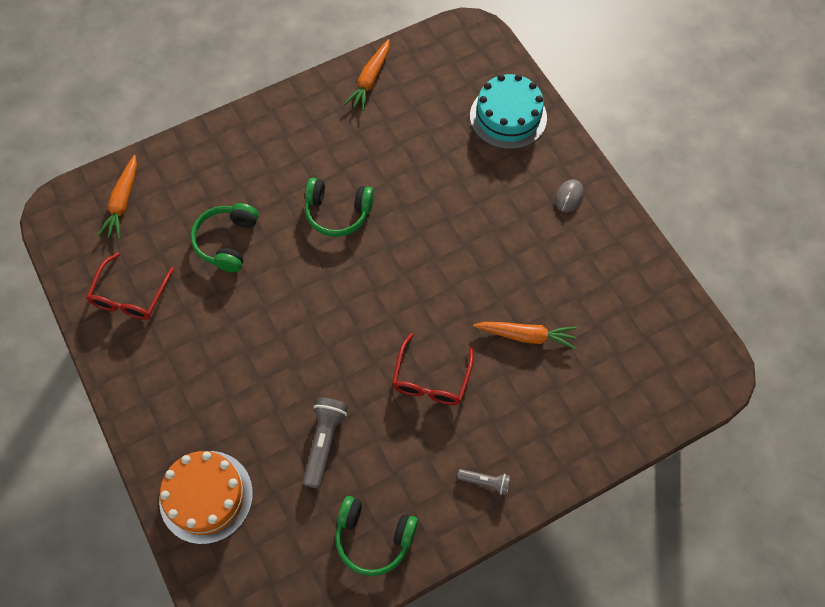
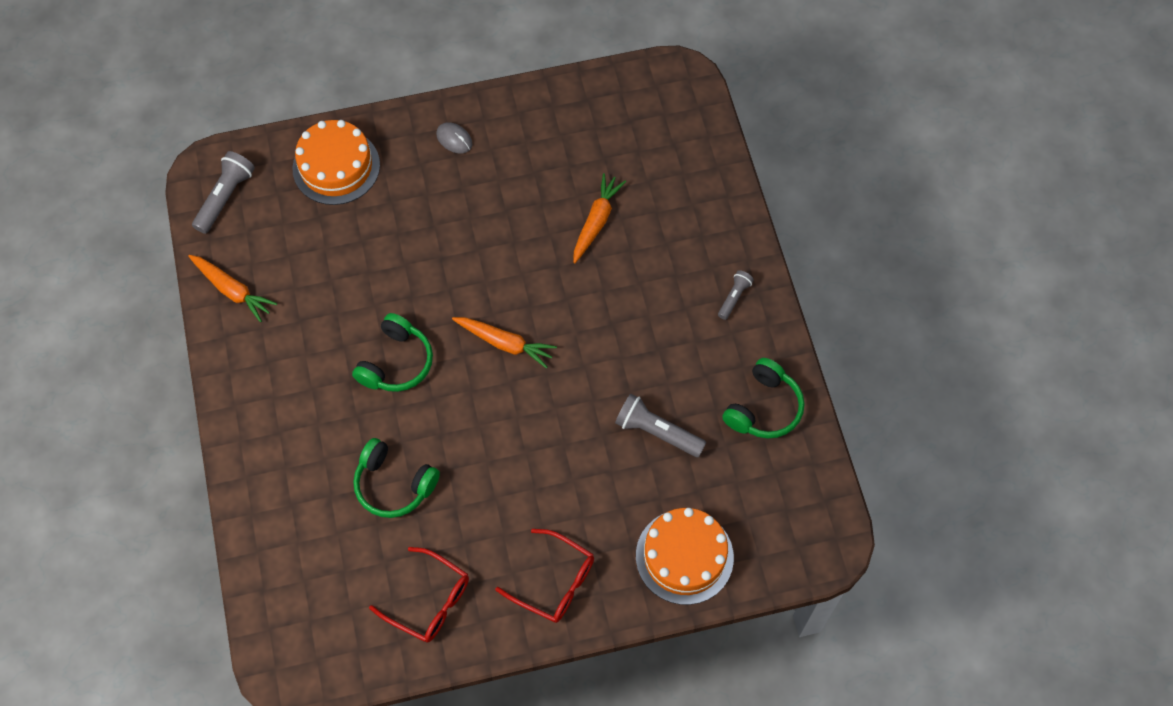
camera: 75 degrees left, 0 degrees up
orange carrot [97,155,137,239] -> orange carrot moved to [452,317,557,369]
red glasses [392,333,474,405] -> red glasses moved to [495,529,594,623]
turquoise cake [470,74,547,149] -> orange cake [293,120,380,205]
none -> grey flashlight [192,151,255,234]

